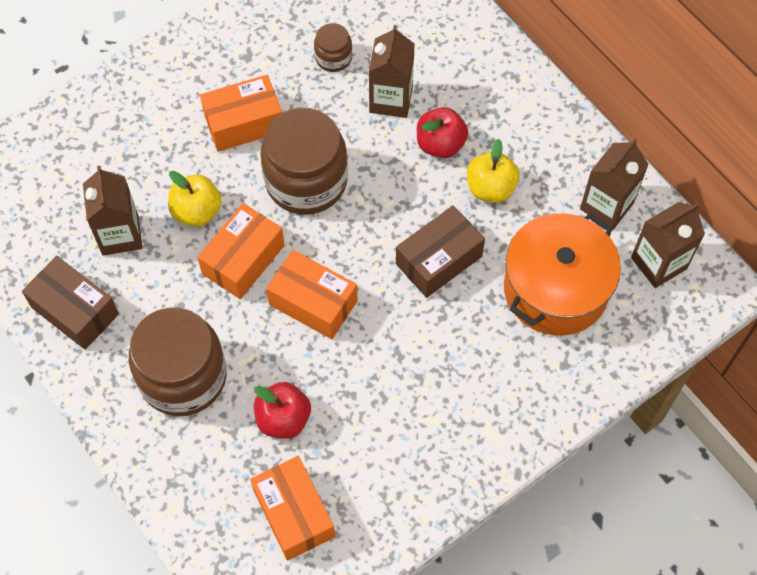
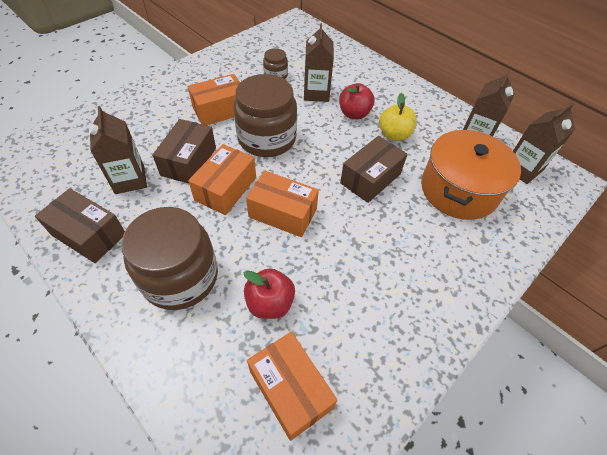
camera: 10 degrees left, 10 degrees down
yellow apple [168,171,222,227] -> brown box [152,119,216,183]

